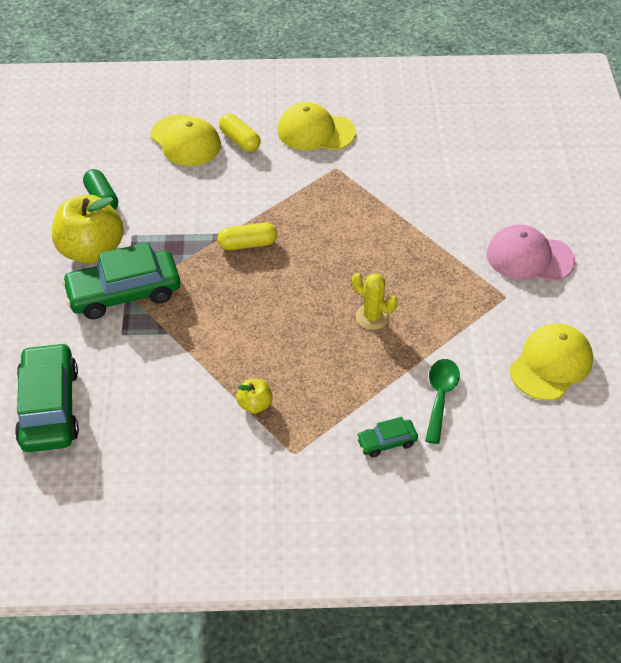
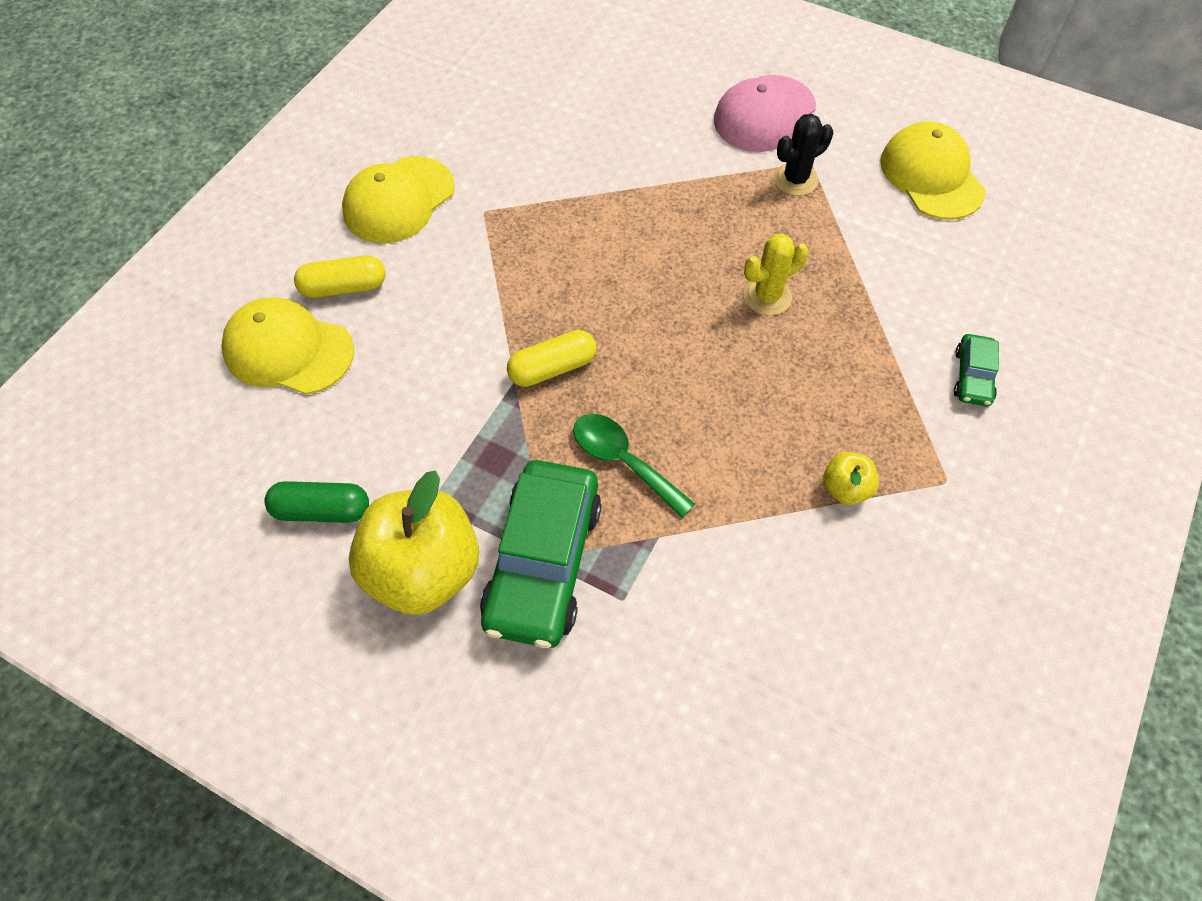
camera: 60 degrees left, 10 degrees up
green car [15,342,79,452] -> none
yellow cap [150,115,221,166] -> yellow cap turned 150 degrees counterclockwise [221,298,354,395]
yellow capsule [217,223,277,250] -> yellow capsule turned 45 degrees clockwise [507,330,596,387]
green spoon [425,359,460,444] -> green spoon moved to [573,414,695,518]
none -> black cactus [774,114,833,196]

